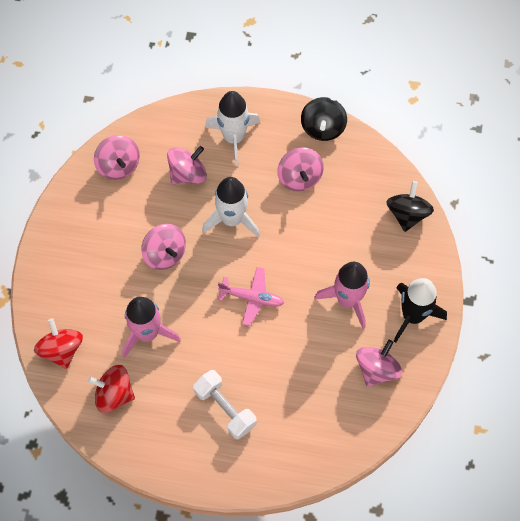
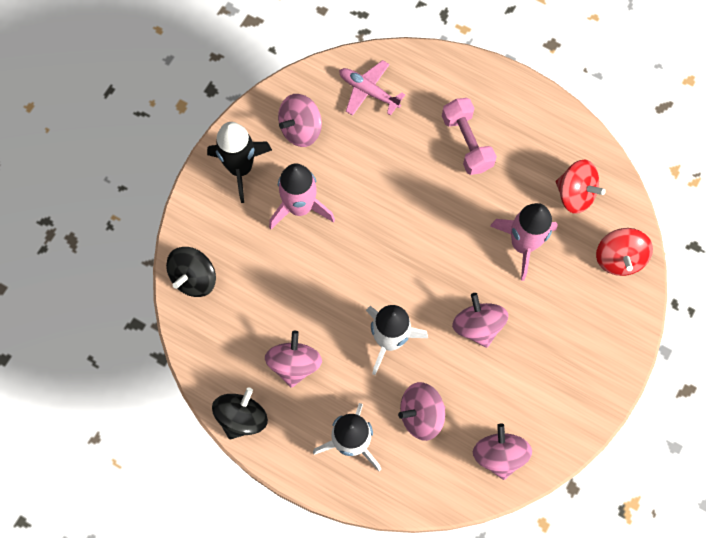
camera: 160 degrees left, 5 degrees up
white dumbbell [193,370,257,439] -> pink dumbbell [442,98,497,175]
pink plane [218,267,284,326] -> pink plane moved to [339,60,405,116]

